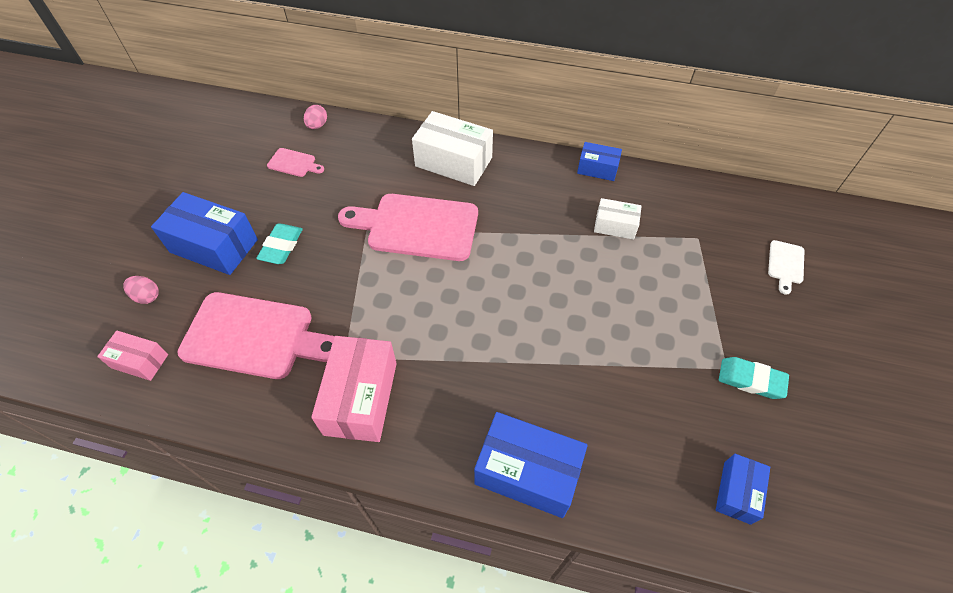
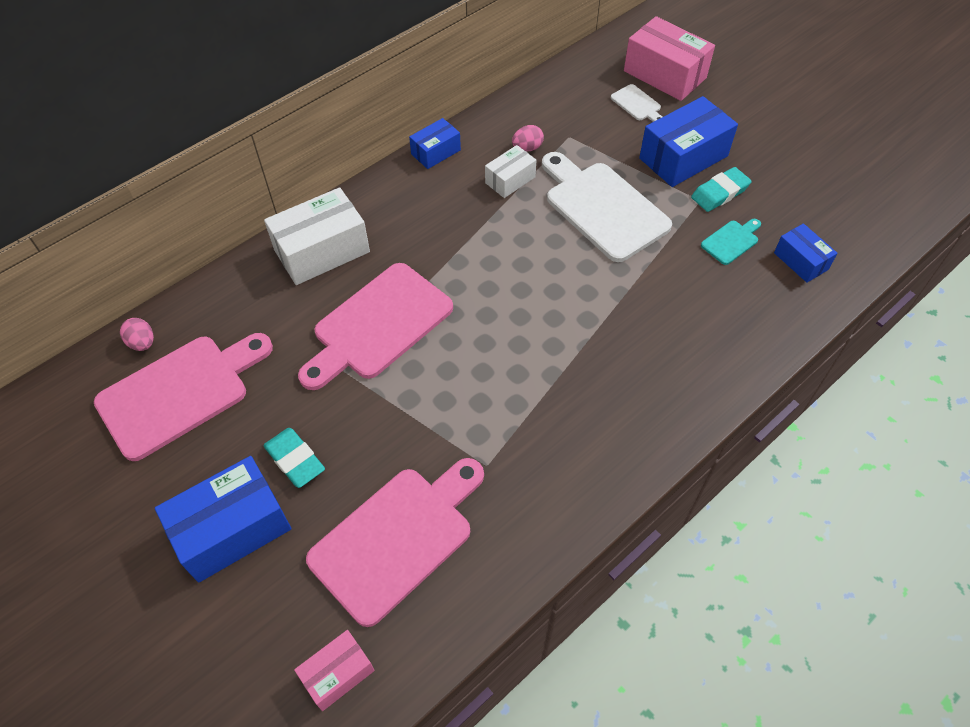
camera: 55 degrees left, 0 degrees up
pink egg [123,276,159,304] -> pink egg moved to [512,125,544,151]
pink cutting board [267,148,324,177] -> pink cutting board [94,333,273,461], size x2.26
pink box [311,336,397,442] -> pink box moved to [624,16,715,101]
blue box [474,412,587,518] -> blue box moved to [639,96,738,187]
none -> white cutting board [542,152,672,262]
none -> turquoise cutting board [701,219,761,265]

